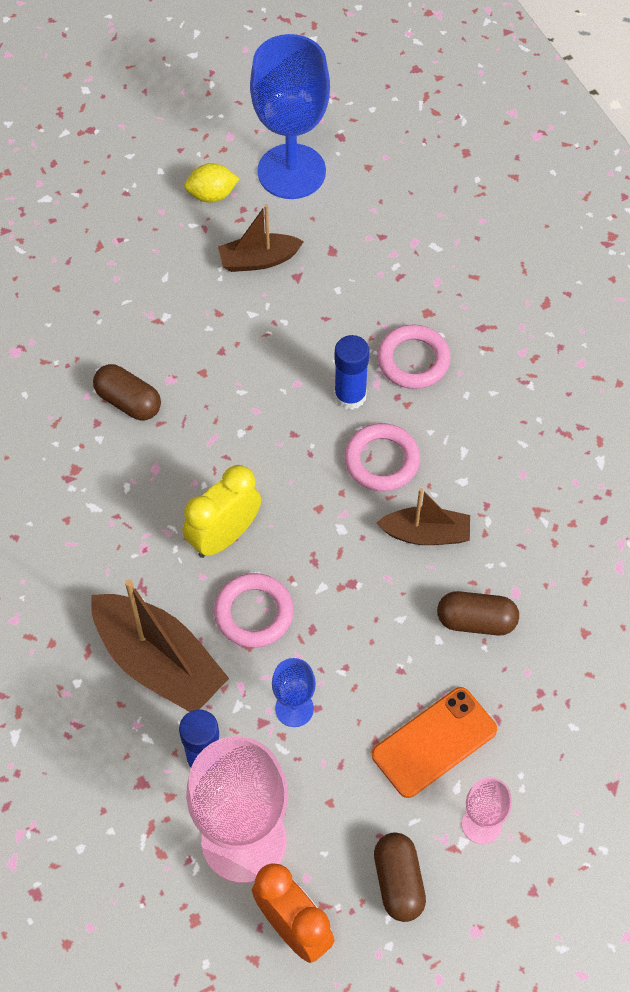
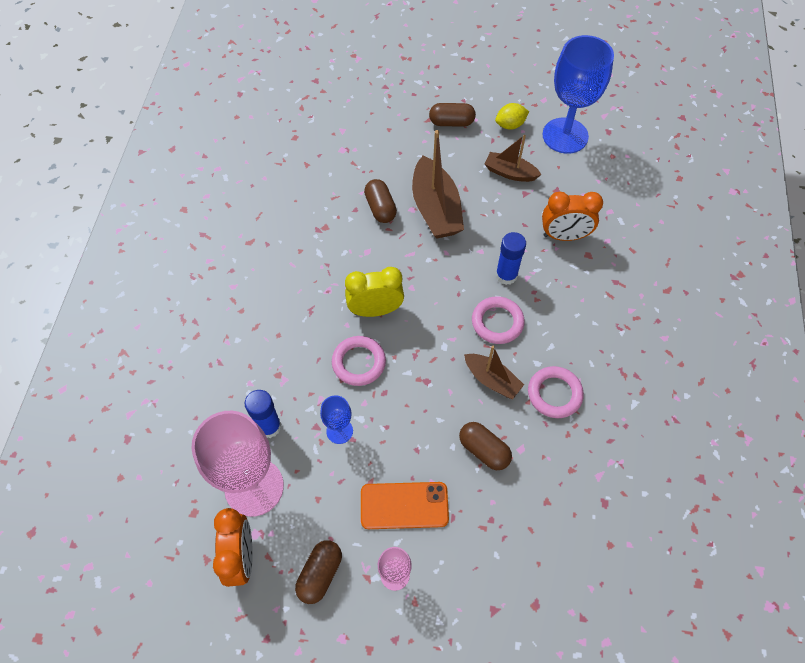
camera: 35 degrees right, 0 degrees up
brown boat [91,579,229,712] -> brown boat moved to [412,130,464,239]
yellow lemon [184,163,239,203] -> yellow lemon turned 45 degrees counterclockwise [495,103,529,130]
pink ring [377,324,451,389] -> pink ring moved to [528,366,584,418]
none -> brown capsule [429,103,476,127]
none -> orange clock [542,192,603,241]

